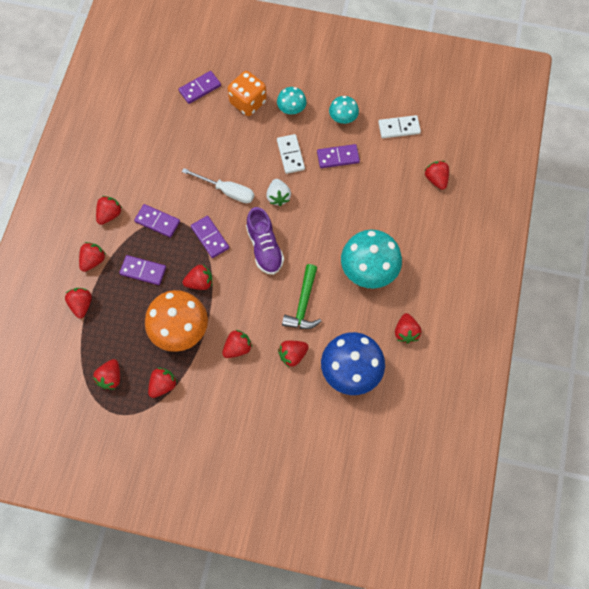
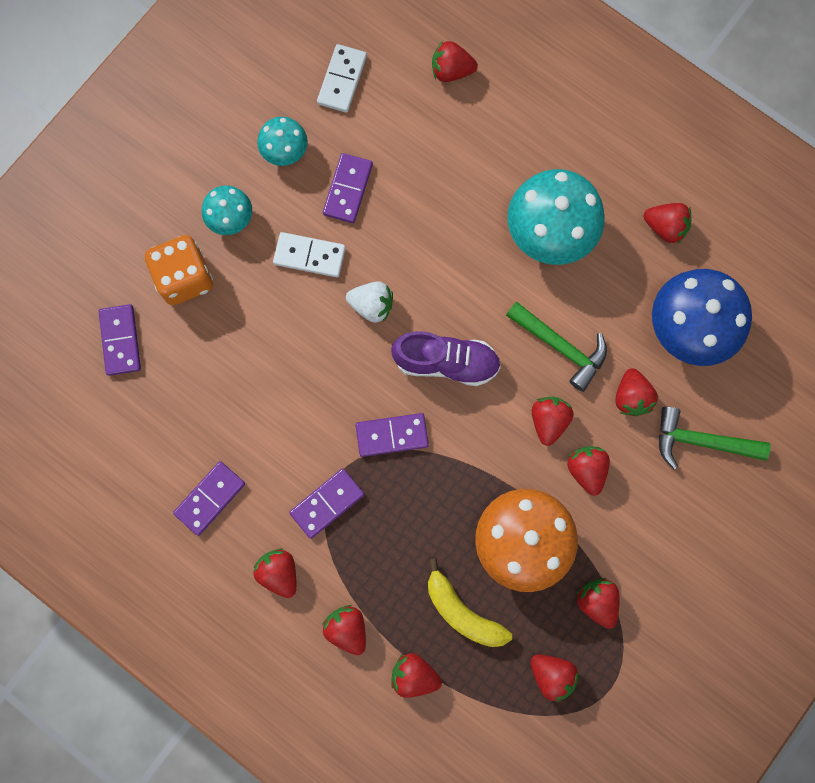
camera: 65 degrees left, 10 degrees up
purple domino [119,255,166,285] -> purple domino moved to [173,461,245,536]
white screwdriver [182,168,254,203] -> none
red strawberry [183,265,212,290] -> red strawberry moved to [532,397,574,446]
none -> yellow banana [428,558,512,647]
none -> green hammer [659,407,771,469]

